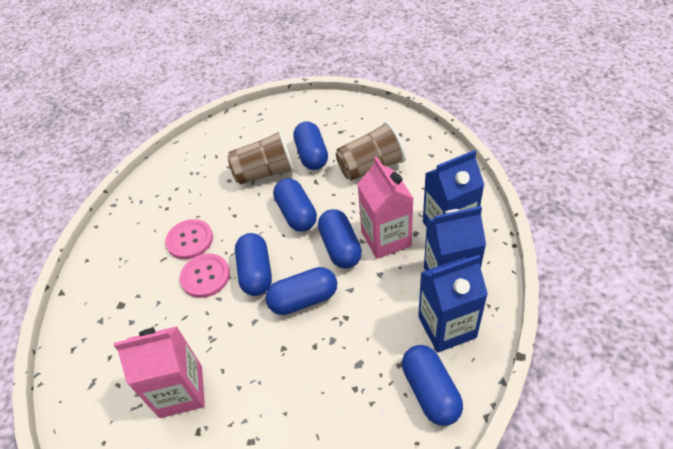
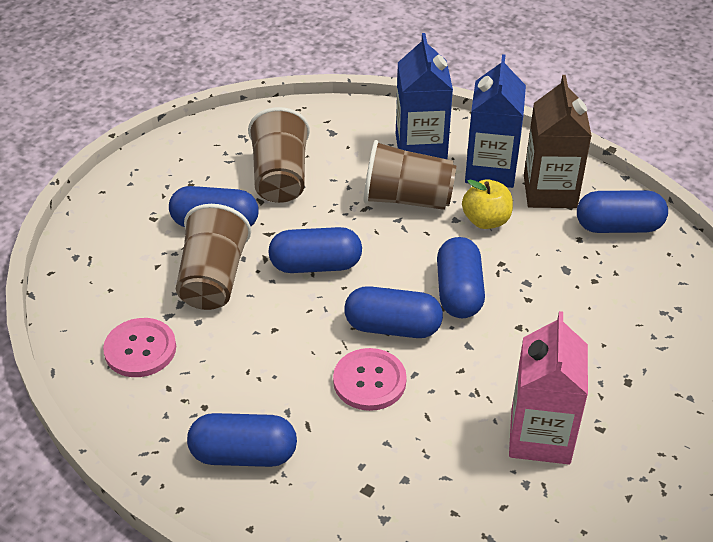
camera: 75 degrees left, 5 degrees down
pink button [165,219,213,259] -> pink button moved to [103,318,176,377]
blue capsule [318,209,362,269] -> blue capsule moved to [187,413,297,467]
pink carton [358,157,414,259] -> brown cup [364,140,456,210]
blue carton [418,255,488,353] -> brown carton [524,75,592,208]
none -> yellow apple [462,179,513,229]

